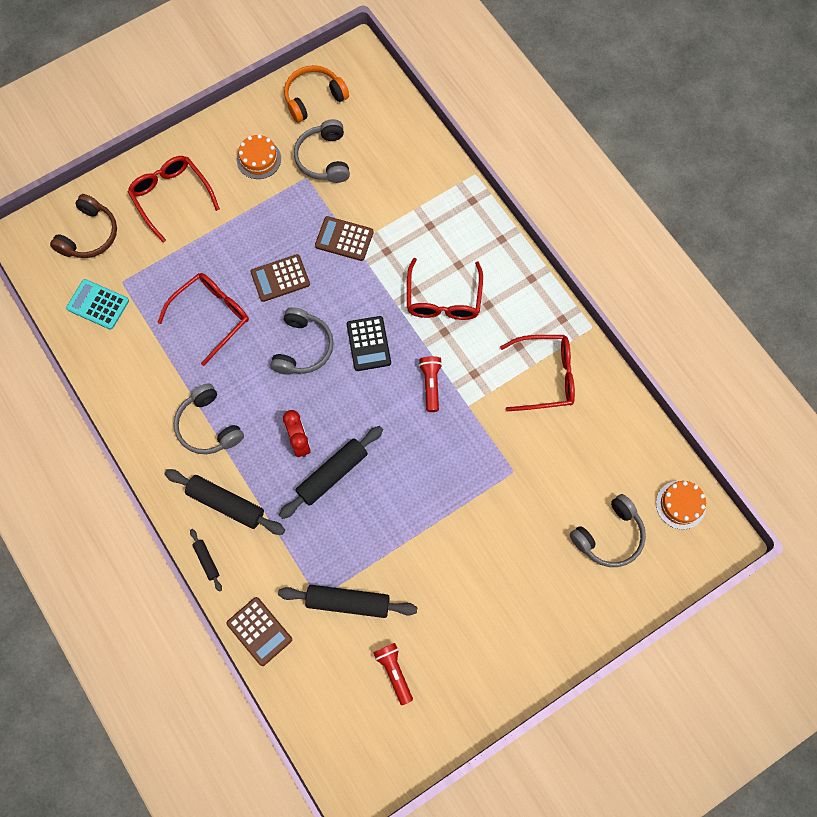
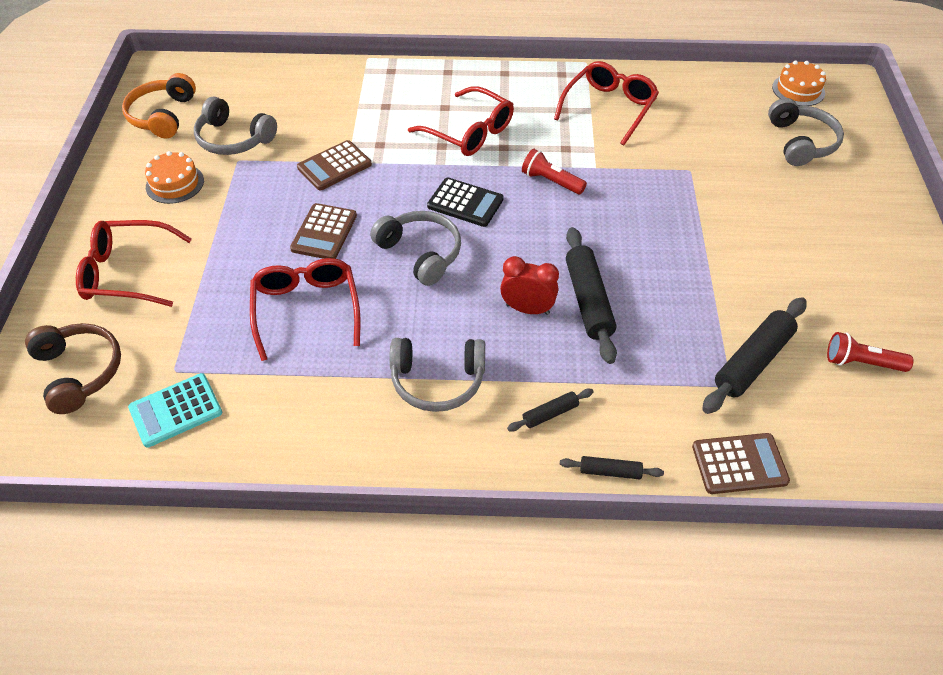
camera: 55 degrees left, 20 degrees down
black rolling pin [165,469,285,535] -> black rolling pin [507,388,594,432], size x0.51

